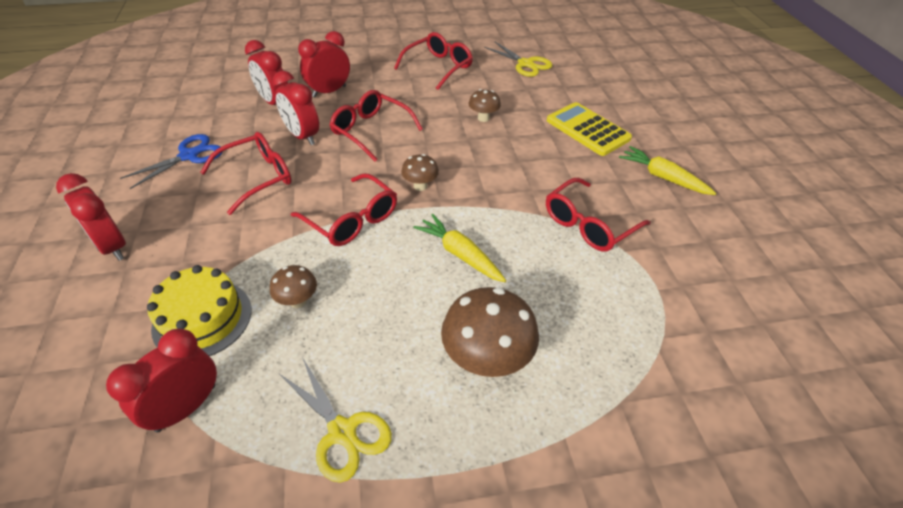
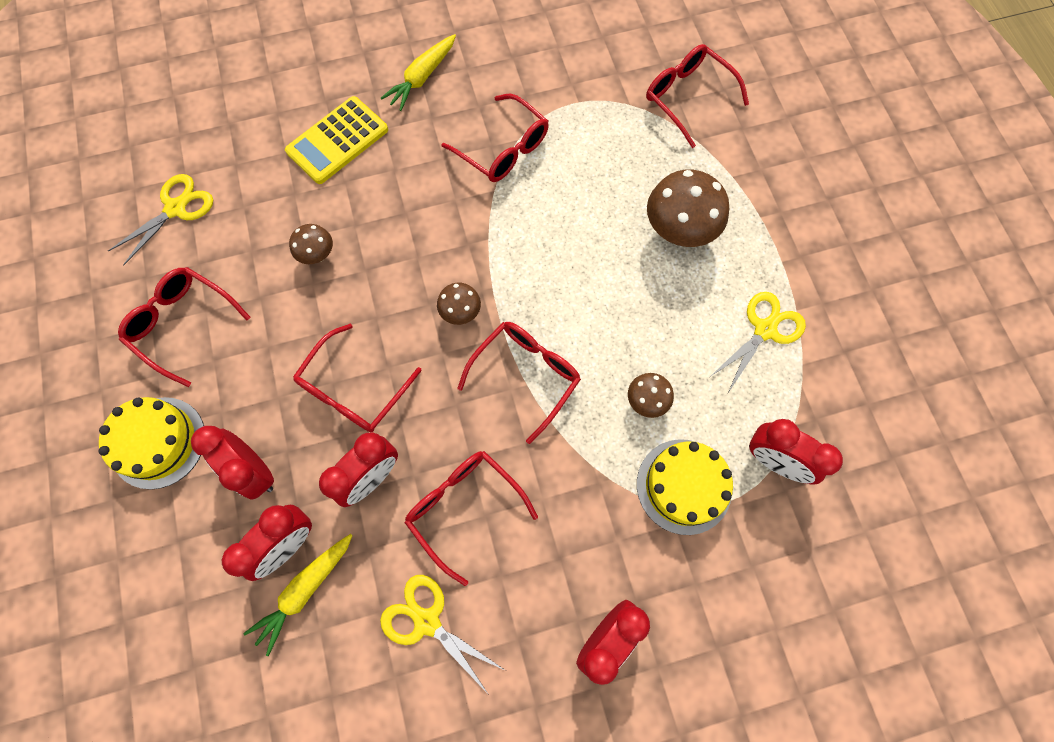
camera: 95 degrees left, 25 degrees up
blue scissors [120,134,222,189] -> yellow scissors [380,575,506,695]
yellow carrot [413,214,506,282] -> yellow carrot moved to [244,534,353,656]
none -> yellow cake [98,397,204,489]
none -> red glasses [646,44,749,148]

